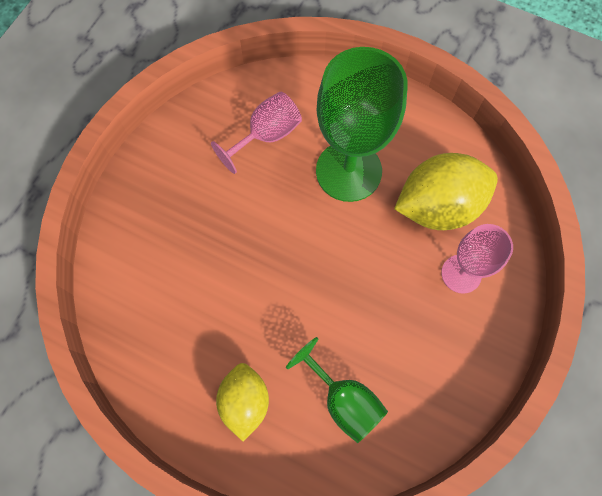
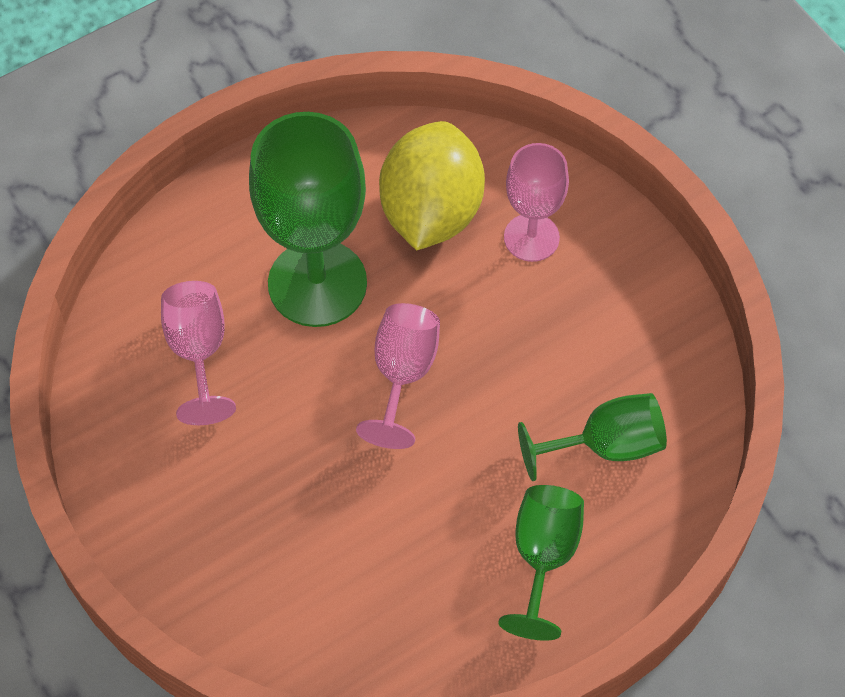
camera: 60 degrees left, 10 degrees down
yellow lemon [216,363,269,442] -> green goblet [498,485,584,641]
none -> pink goblet [356,303,440,449]

